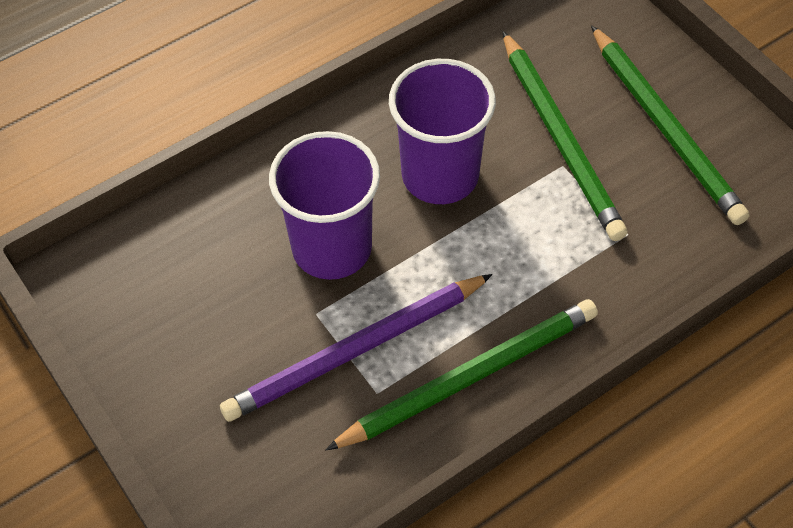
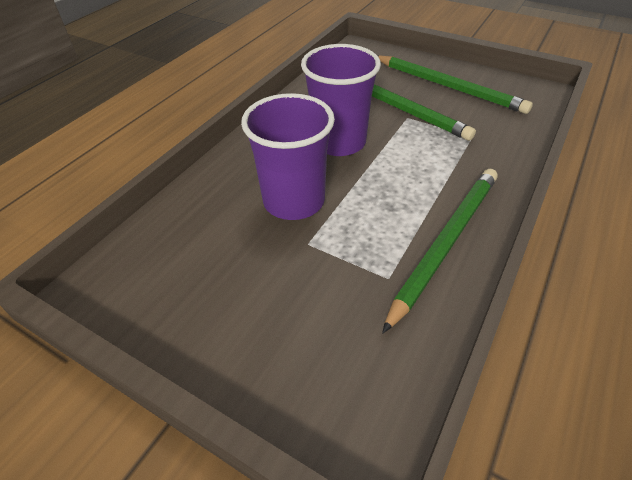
camera: 25 degrees left, 10 degrees down
purple pencil [220,274,493,422] -> none

